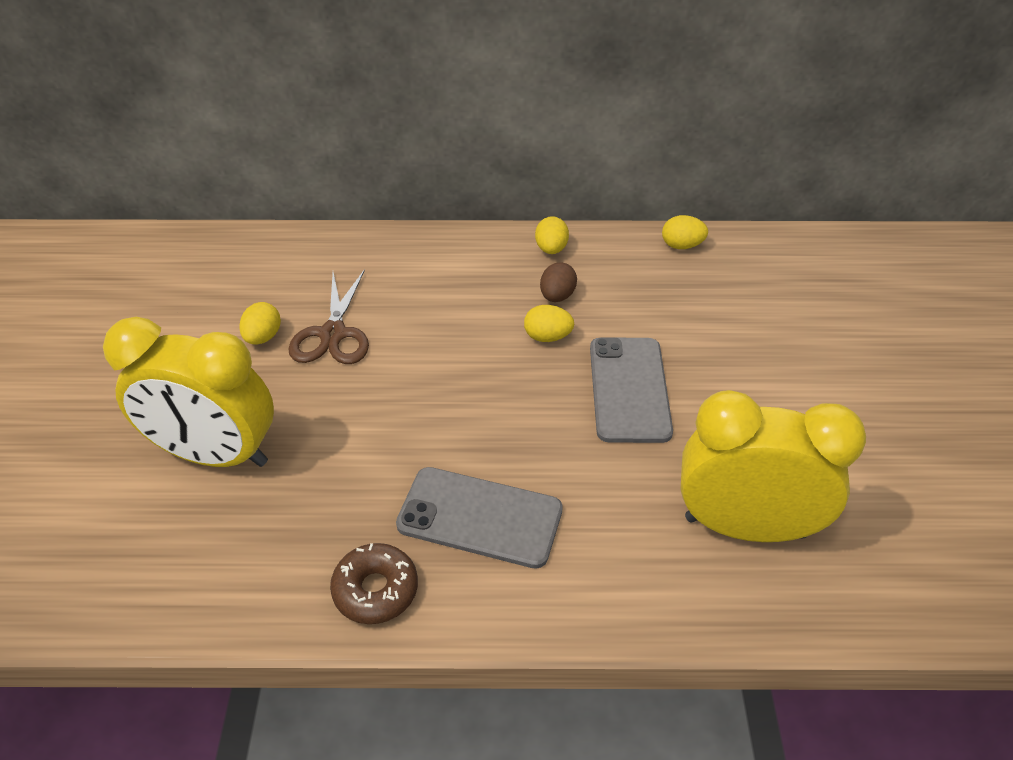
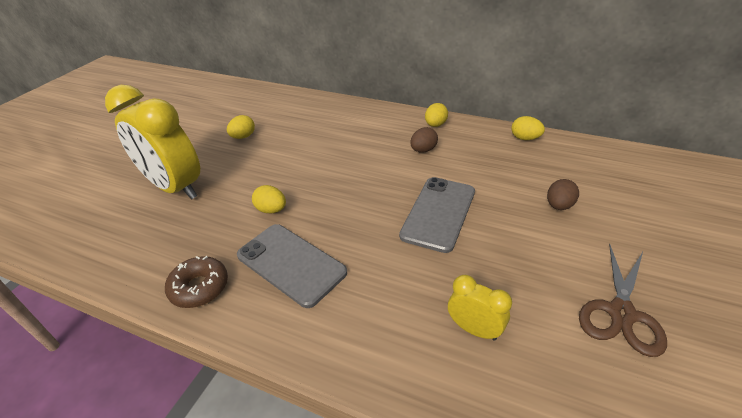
camera: 25 degrees right, 5 degrees down
brown scissors [288,269,369,364] -> brown scissors moved to [579,244,667,357]
yellow egg [524,305,574,342] -> yellow egg moved to [252,185,286,214]
yellow clock [680,390,866,542] -> yellow clock [448,275,512,340], size x0.47
none -> brown egg [547,179,579,210]

